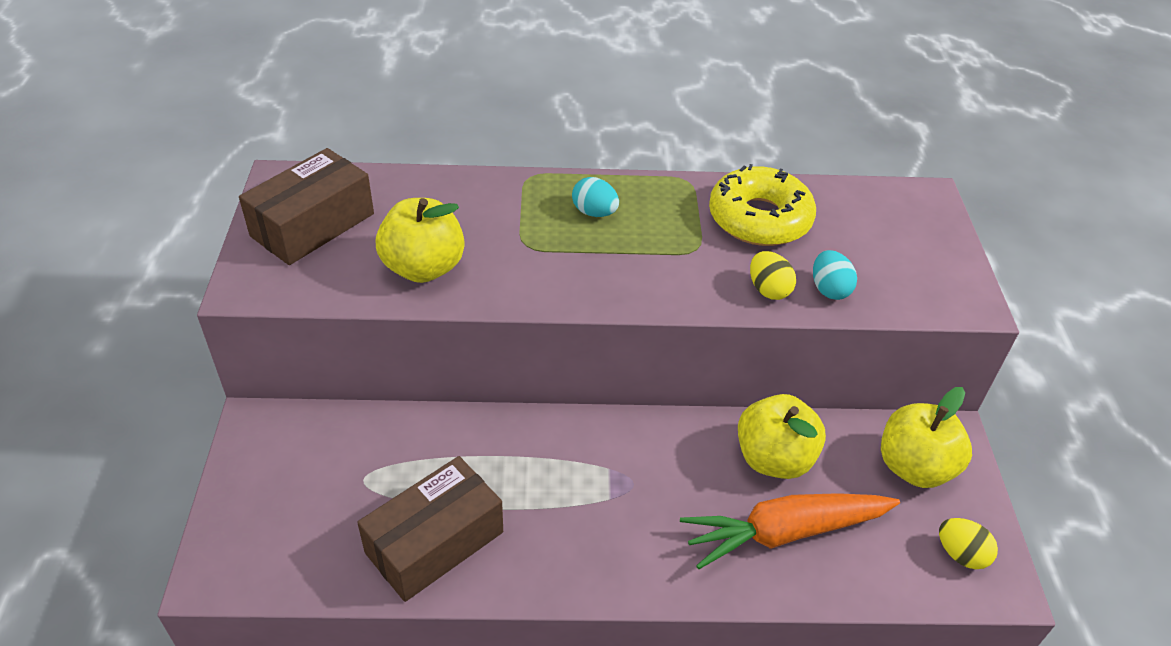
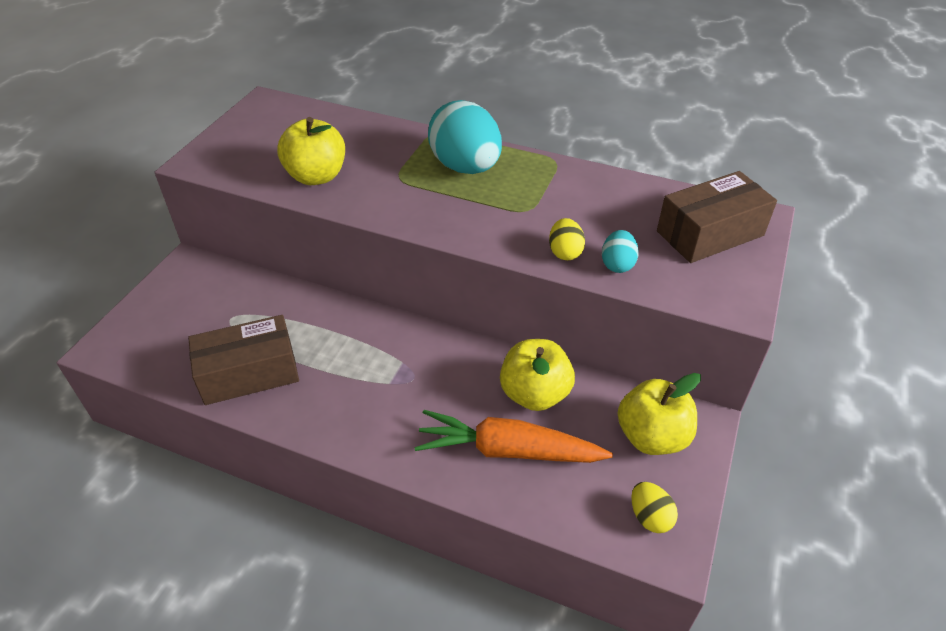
camera: 25 degrees right, 0 degrees up
brown box [239,148,374,265] -> brown box moved to [657,171,777,263]
turquoise egg [572,177,619,217] -> turquoise egg [428,100,502,174], size x2.15
yellow donut [709,164,816,246] -> none

